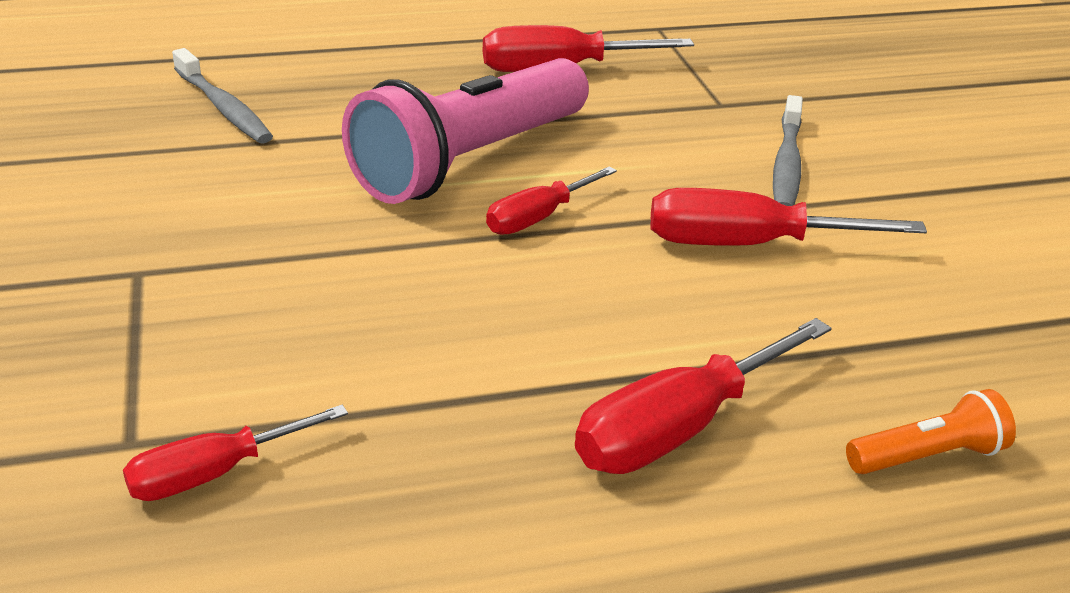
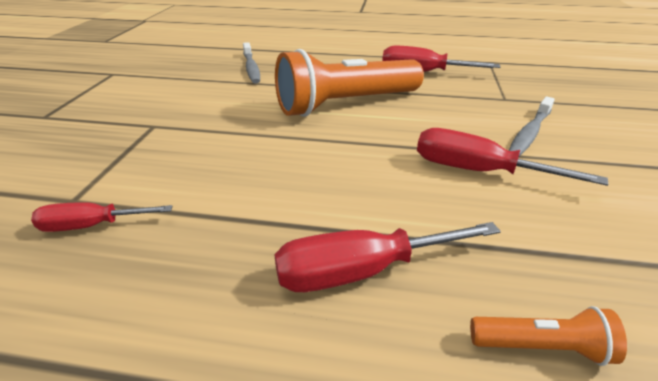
camera: 25 degrees right, 0 degrees up
pink flashlight [342,58,589,204] -> orange flashlight [275,49,424,117]
red screwdriver [486,166,617,235] -> none

